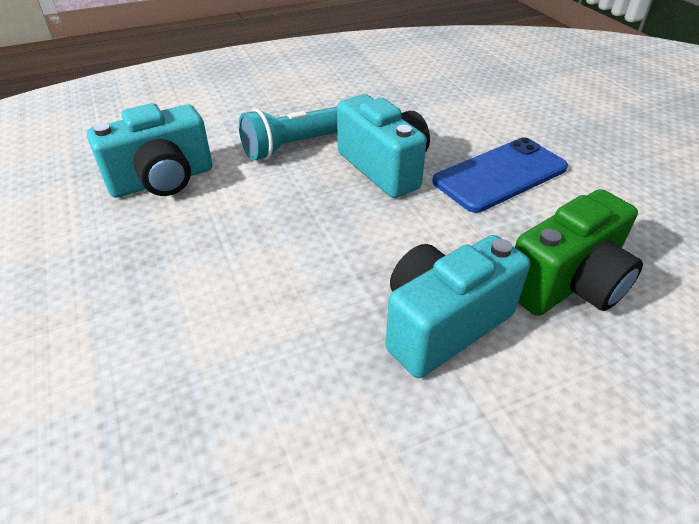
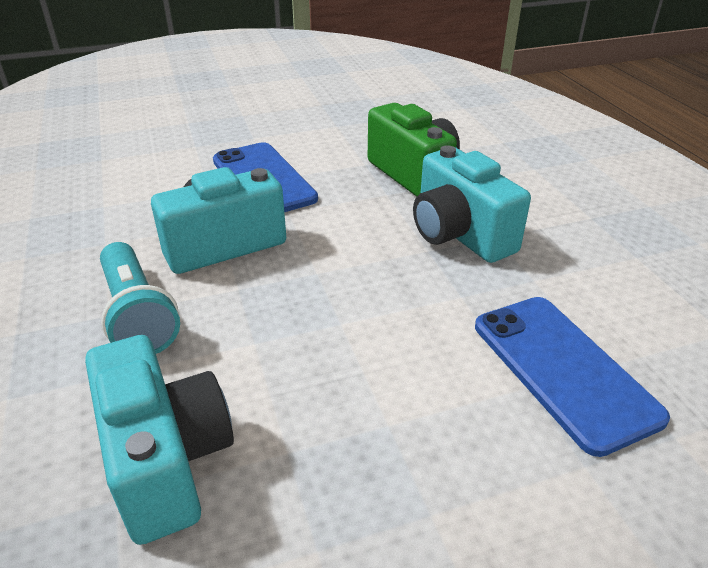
camera: 85 degrees left, 5 degrees down
none -> blue phone [475,297,670,457]

